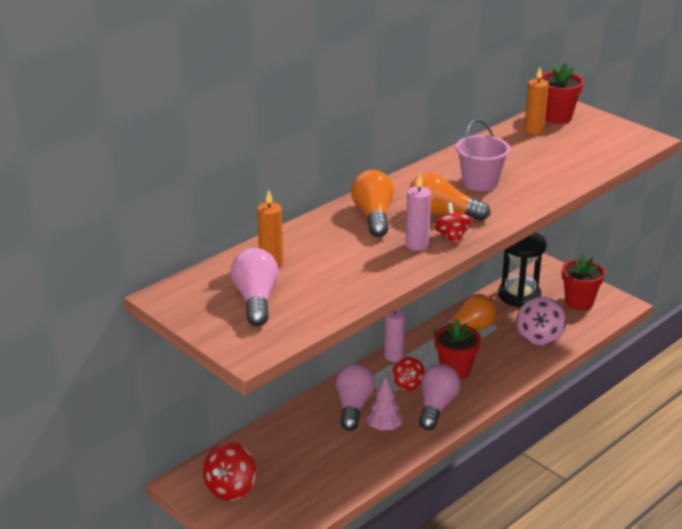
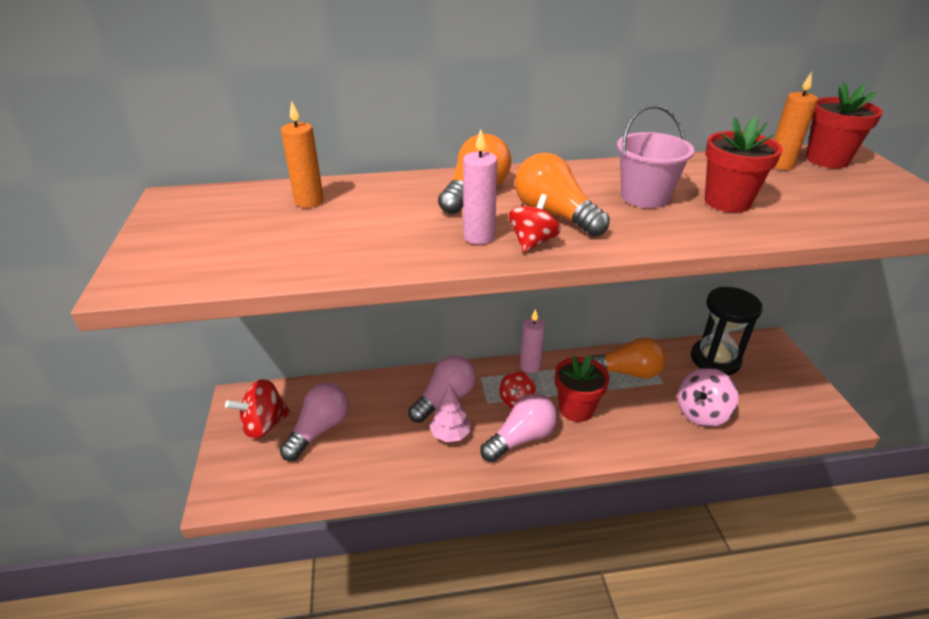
camera: 35 degrees right, 5 degrees up
pink light bulb [231,248,278,326] -> pink light bulb moved to [280,383,349,461]
red flower pot [562,254,605,310] -> red flower pot moved to [705,117,783,213]

